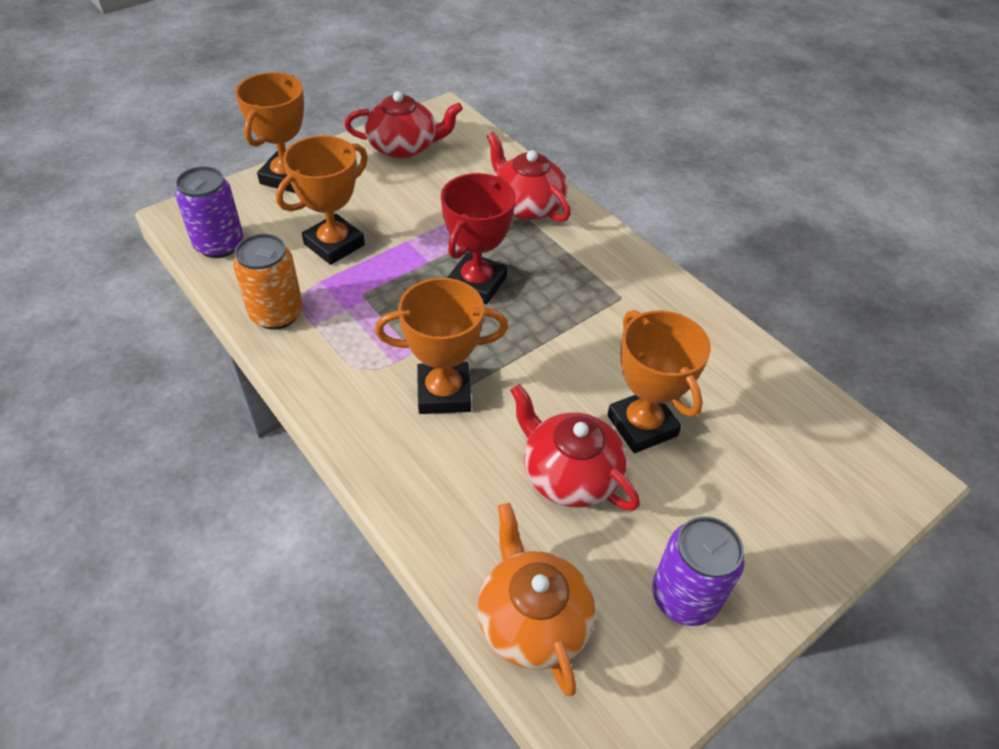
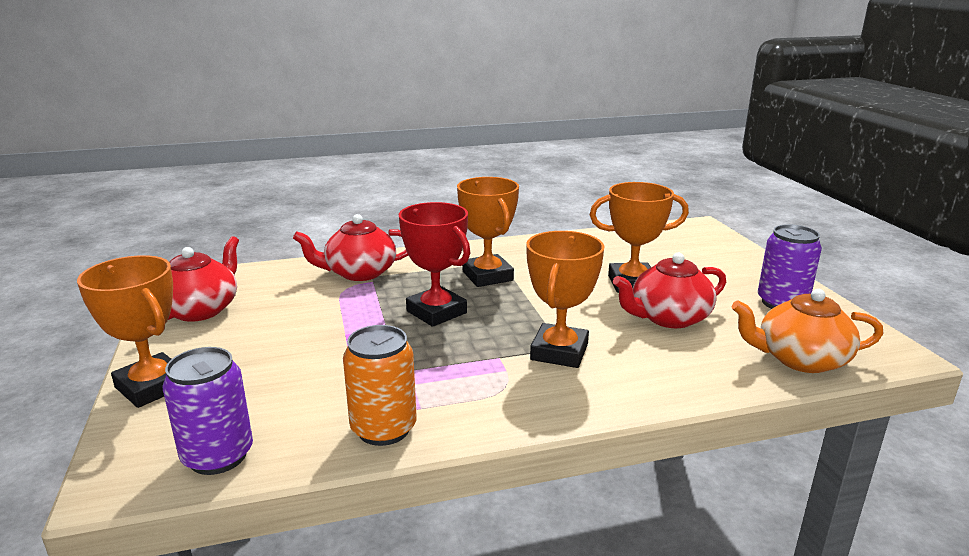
camera: 65 degrees left, 25 degrees down
orange trophy [276,135,368,265] -> orange trophy moved to [457,177,519,287]

